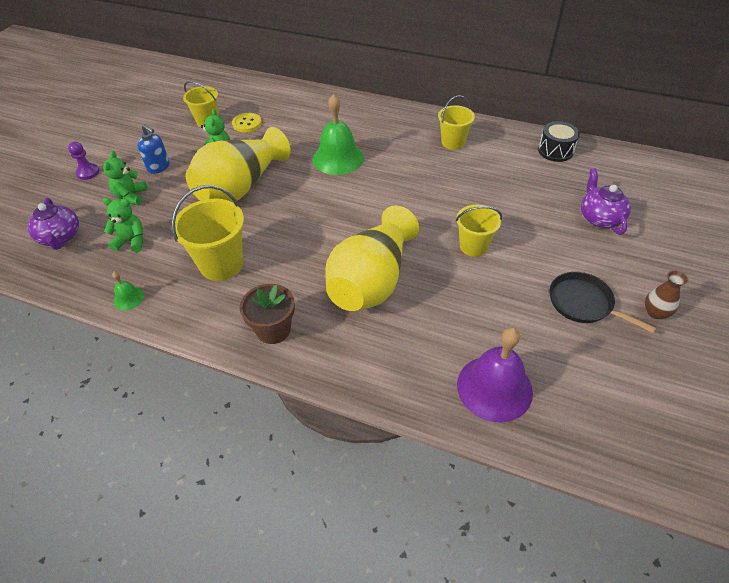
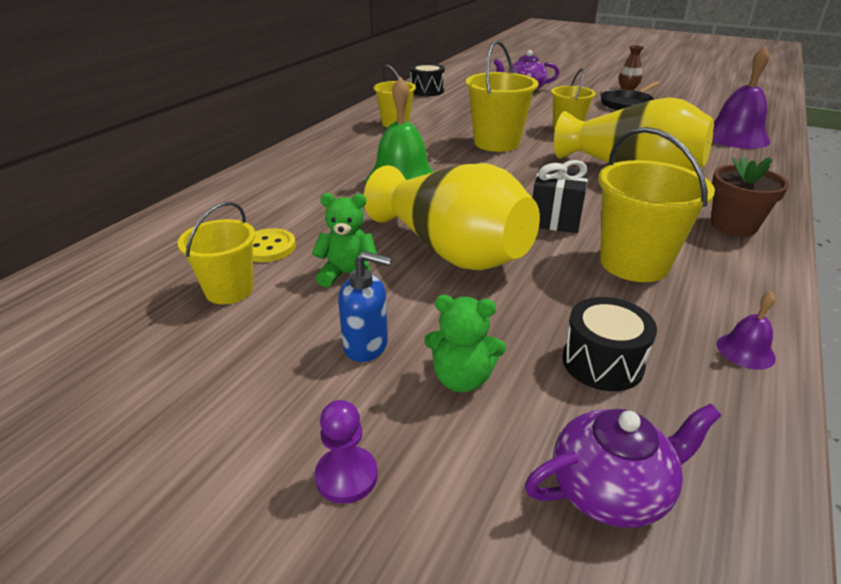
camera: 85 degrees left, 15 degrees down
green teddy bear [103,198,143,252] -> black drum [562,297,657,391]
green bell [112,272,144,310] -> purple bell [717,292,776,370]
blue soap dispenser [138,124,170,174] -> blue soap dispenser turned 60 degrees clockwise [338,251,392,362]
none -> yellow bucket [465,41,538,152]
none -> black gift [533,160,588,233]

